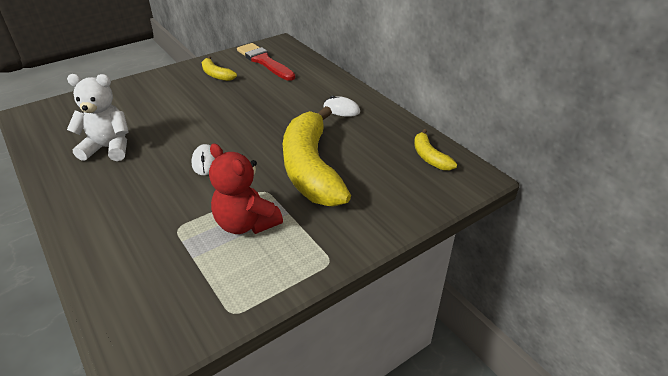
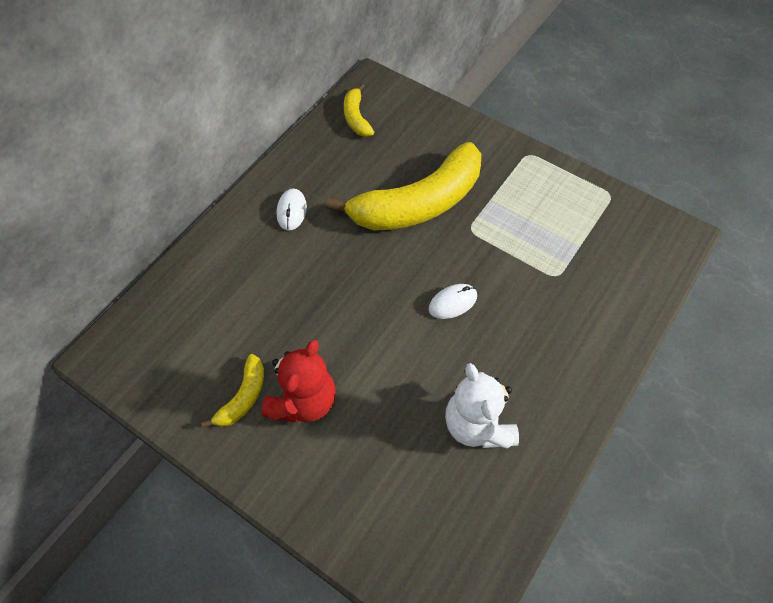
camera: 110 degrees left, 20 degrees up
red teddy bear [209,143,283,234] -> red teddy bear moved to [262,339,336,422]
red brush [237,43,295,81] -> none
yellow banana [414,129,457,170] -> yellow banana turned 120 degrees clockwise [344,84,374,137]

